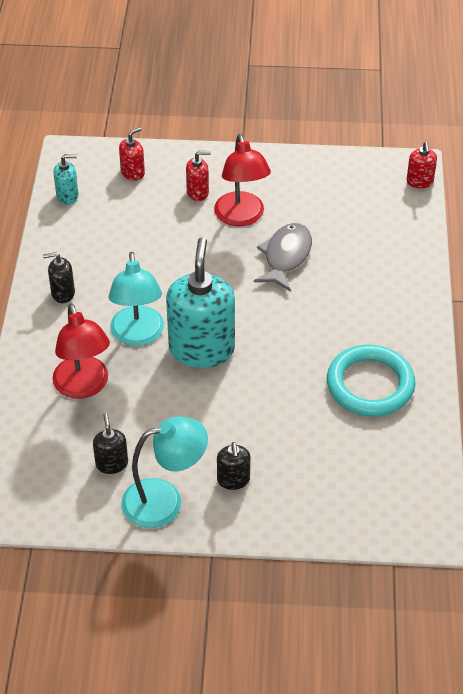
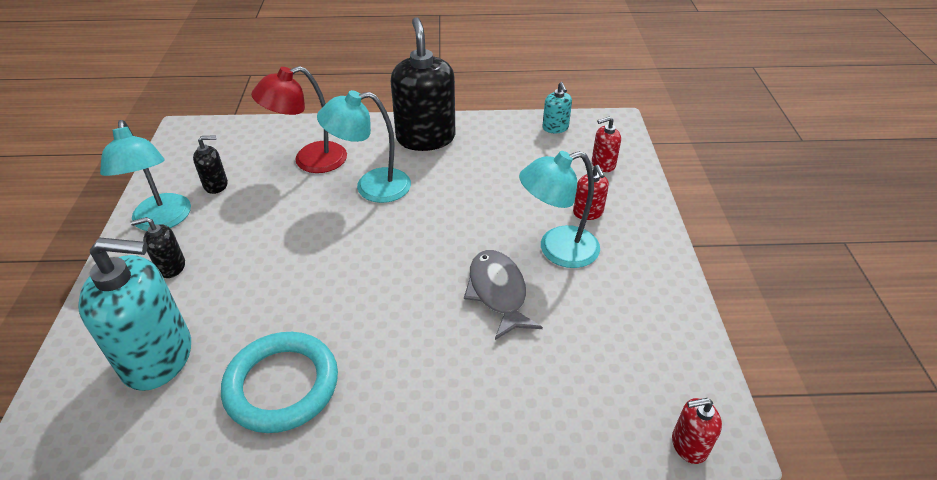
camera: 85 degrees right, 5 degrees down
black soap dispenser [43,252,75,303] -> black soap dispenser [391,17,455,151], size x2.16
red soap dispenser [119,127,145,181] -> red soap dispenser turned 120 degrees clockwise [592,116,621,172]
turquoise soap dispenser [166,237,235,368] -> turquoise soap dispenser moved to [78,238,191,391]
red lamp [214,134,271,226] -> turquoise lamp [519,151,600,268]
grey fish [254,223,312,292] -> grey fish turned 120 degrees counterclockwise [464,250,543,340]

